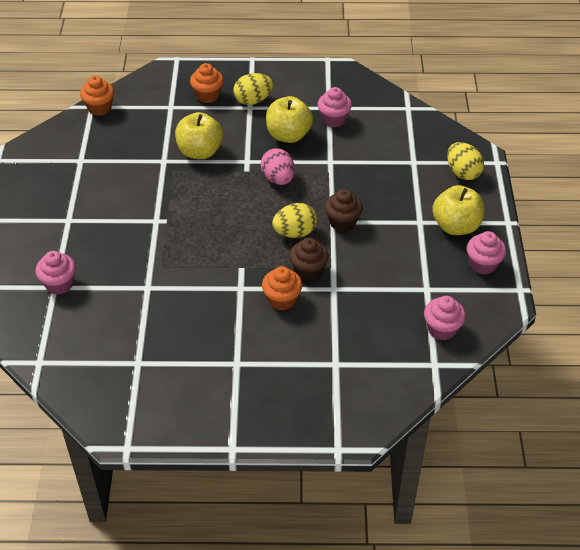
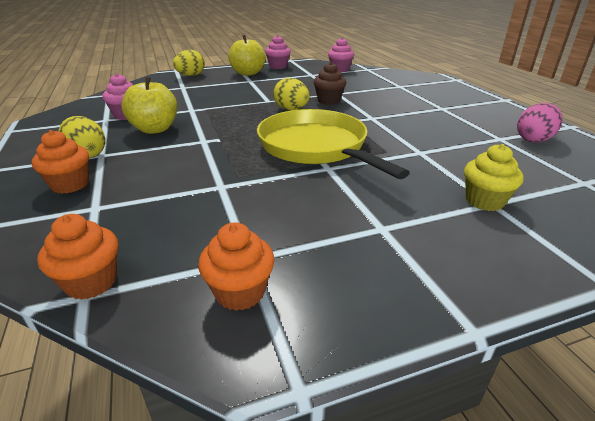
camera: 110 degrees left, 15 degrees down
pink cupcake [35,251,76,295] -> yellow cupcake [464,144,524,211]
yellow apple [175,112,223,159] -> none
pink egg [261,148,295,185] -> pink egg moved to [517,103,563,143]
orange cupcake [262,266,302,310] -> orange cupcake moved to [198,222,275,311]
brown cupcake [325,189,363,232] -> none
none -> yellow pan [257,109,410,179]

